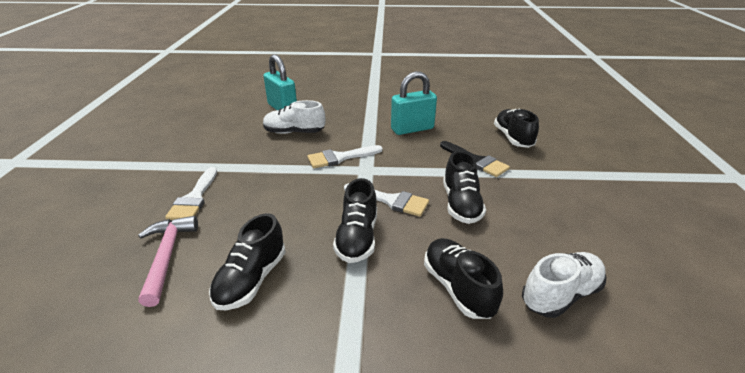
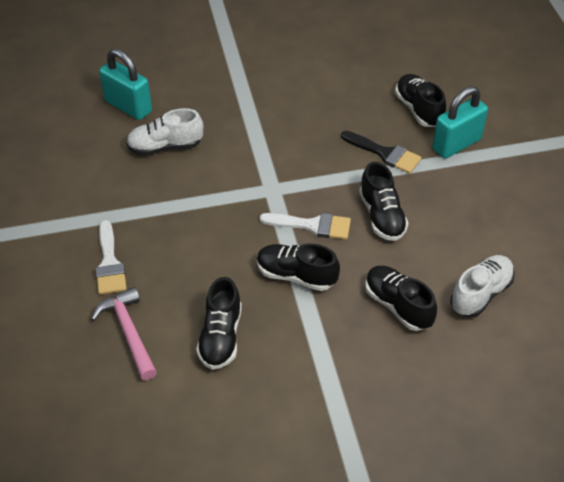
camera: 15 degrees left, 15 degrees up
white brush [307,145,383,168] -> none
black shoe [333,178,377,263] -> black shoe turned 120 degrees clockwise [257,244,340,291]
turquoise padlock [391,71,437,135] -> turquoise padlock moved to [432,86,488,159]

